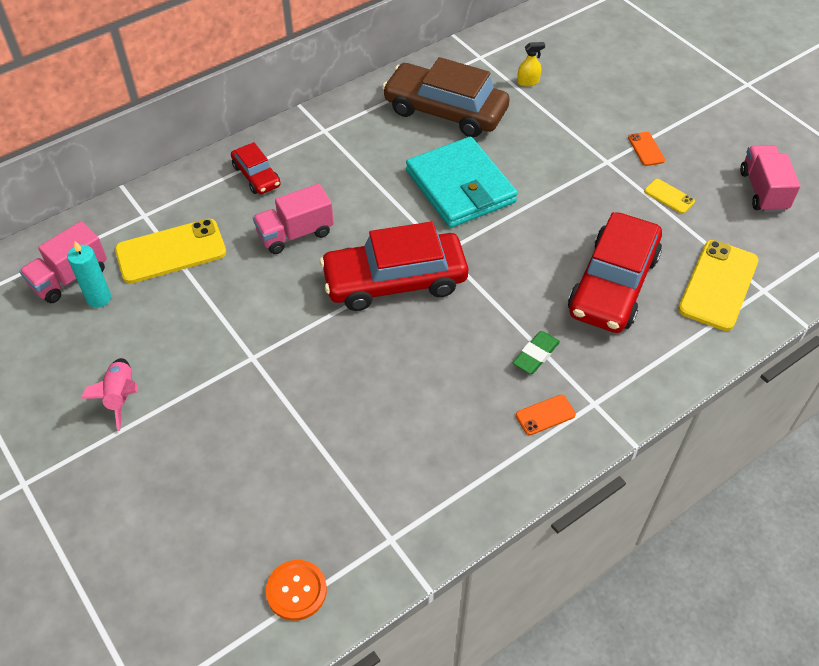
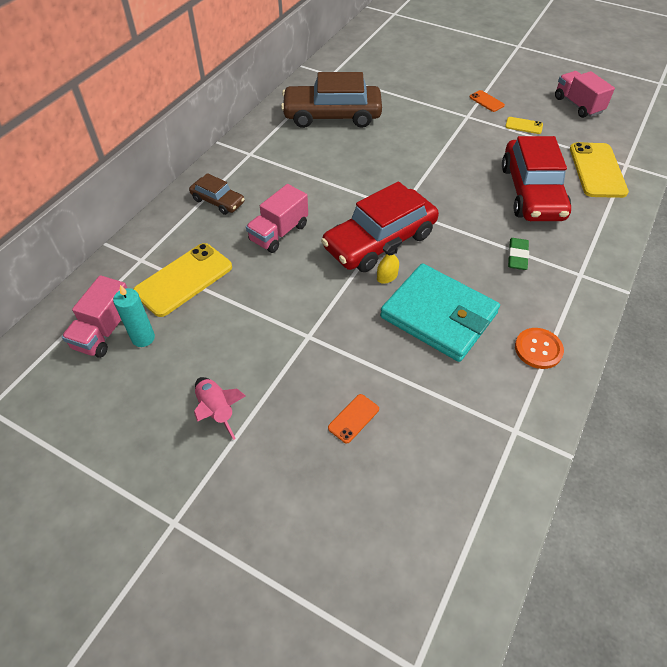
camera: 25 degrees left, 0 degrees up
red car [231,142,281,194] -> brown car [189,173,245,215]
orange button [265,560,327,621] -> orange button moved to [515,328,564,369]
turquoise wallet [406,137,518,228] -> turquoise wallet moved to [380,263,500,362]
orange phone [516,395,576,435] -> orange phone moved to [328,394,379,443]
yellow spray bottle [517,42,545,86] -> yellow spray bottle moved to [377,237,402,284]

